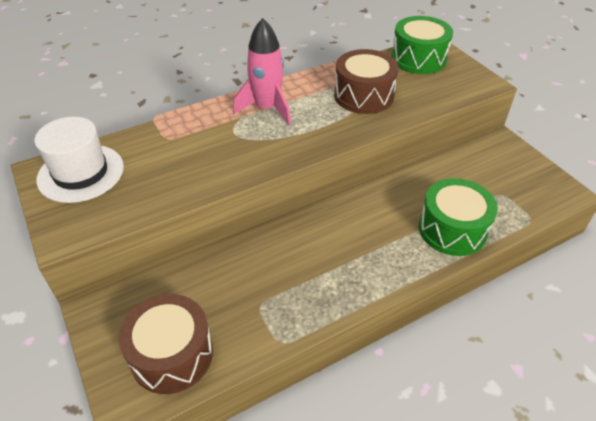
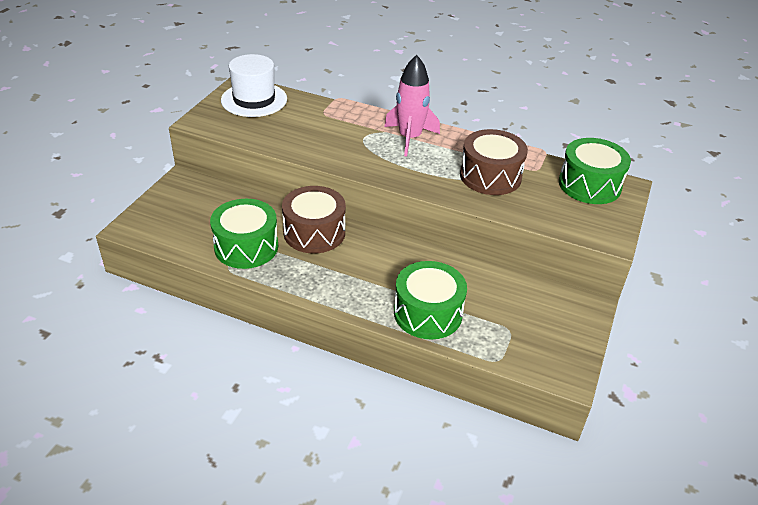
camera: 50 degrees right, 5 degrees down
brown drum [119,294,213,394] -> brown drum moved to [282,186,346,253]
none -> green drum [210,199,278,269]

